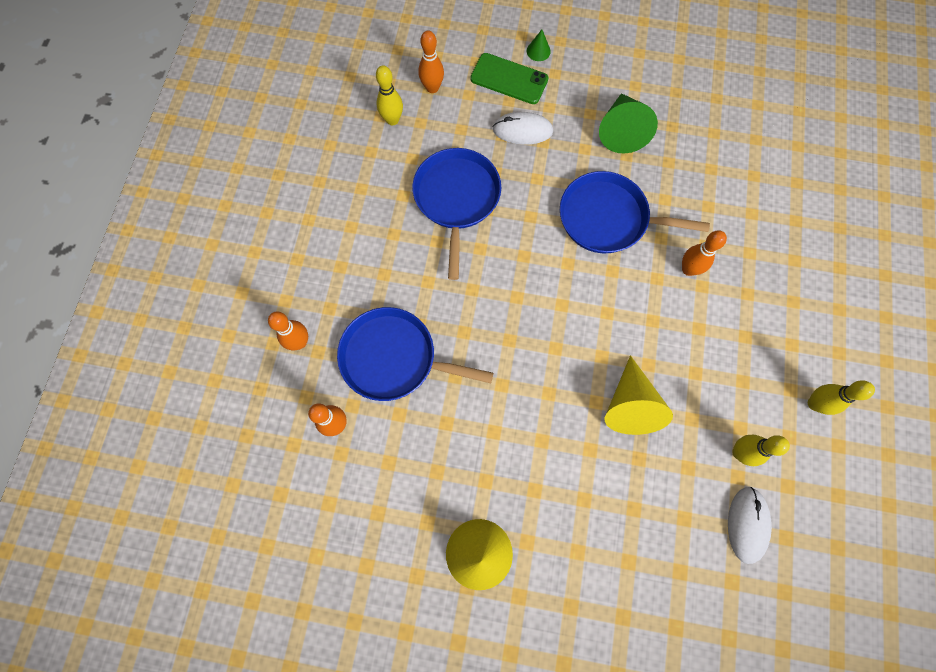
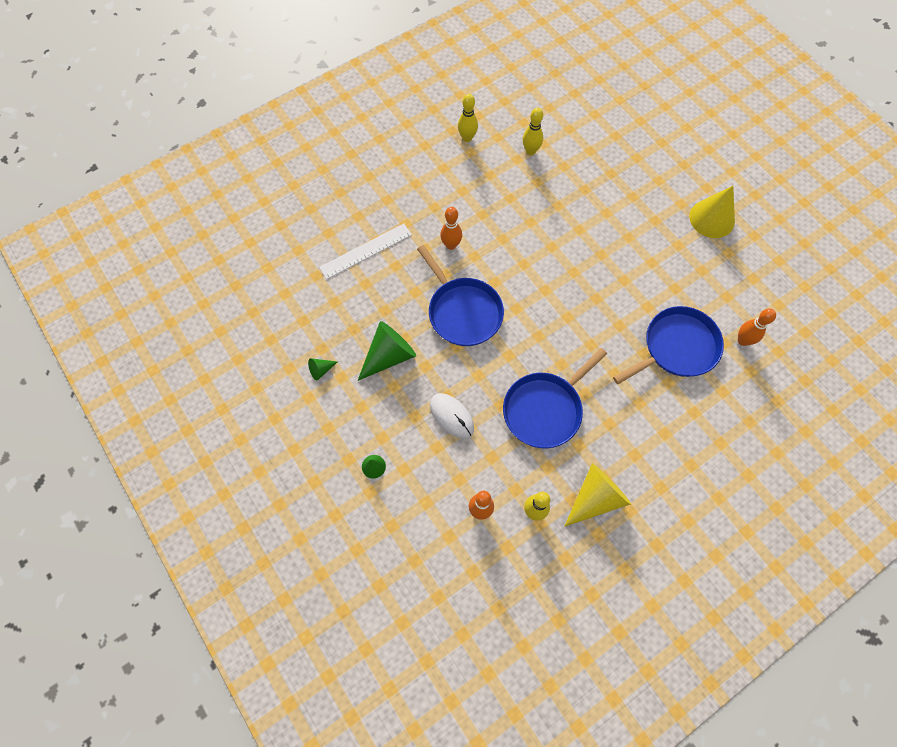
camera: 135 degrees left, 5 degrees down
orange bowling pin [268,312,308,350] -> none
blue pan [337,307,493,401] -> blue pan turned 90 degrees counterclockwise [613,306,724,384]
green phone [470,53,549,104] -> none
yellow cone [605,355,673,435] -> yellow cone moved to [564,463,631,527]
white mouse [728,487,772,564] -> none
none -> green cone [308,358,338,380]
none -> white ruler [319,224,412,279]

